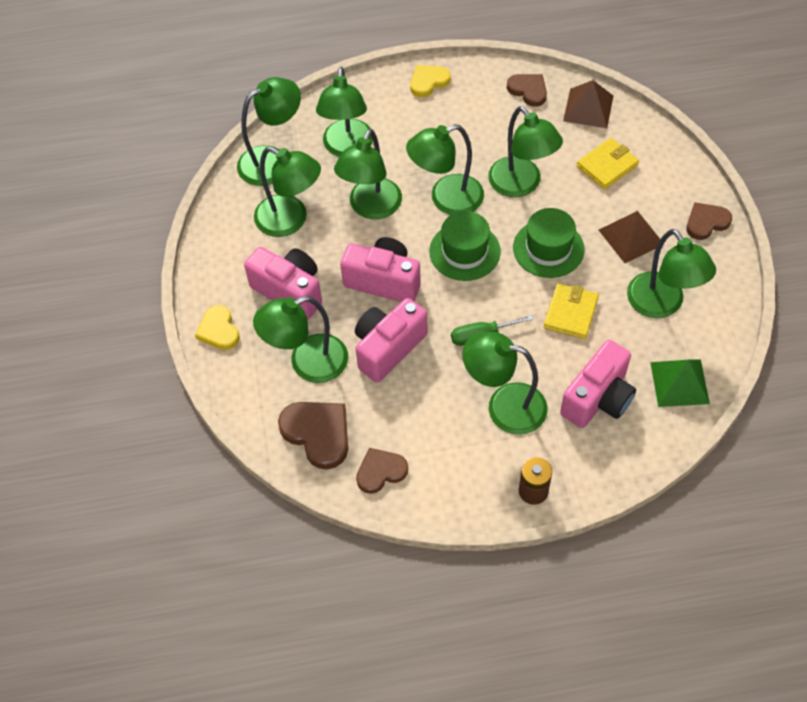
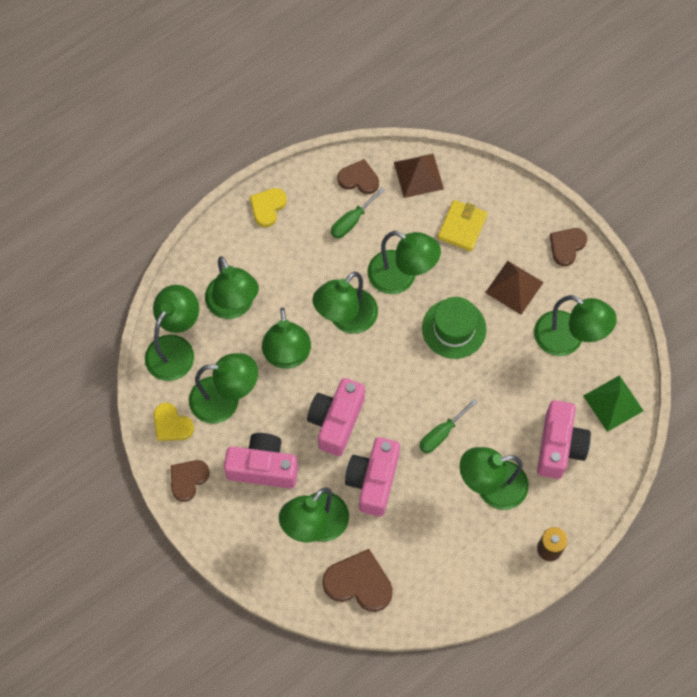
camera: 30 degrees left, 10 degrees up
yellow heart [195,305,240,350] -> yellow heart moved to [154,403,194,441]
pink camera [340,237,421,302] -> pink camera turned 60 degrees counterclockwise [307,378,365,456]
brown heart [356,448,408,494] -> brown heart moved to [171,460,210,502]
green hat [429,211,501,281] -> none
yellow wallet [543,283,599,339] -> none
none -> green screwdriver [331,187,385,239]

